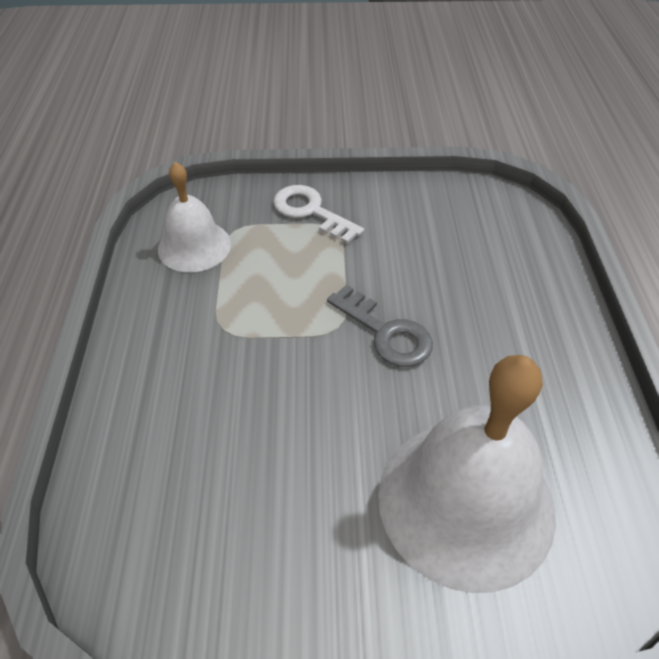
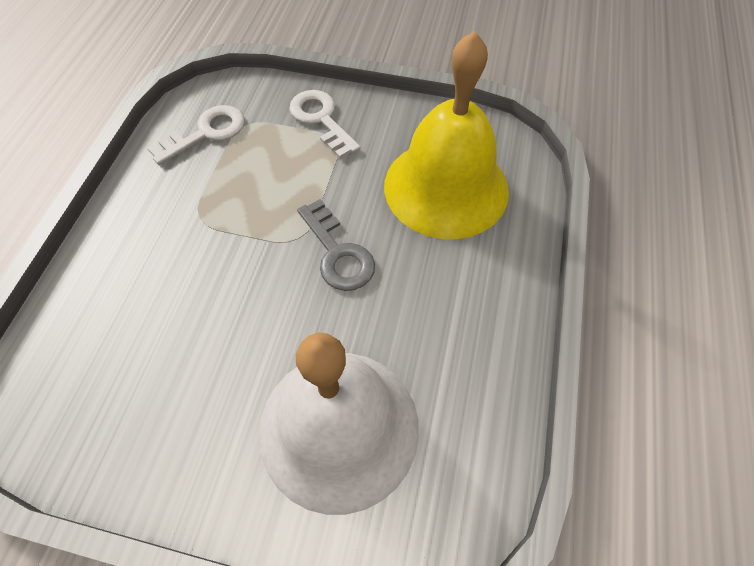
camera: 15 degrees right, 10 degrees up
white bell [158,162,231,272] -> white key [147,105,245,165]
none -> yellow bell [384,31,509,239]

